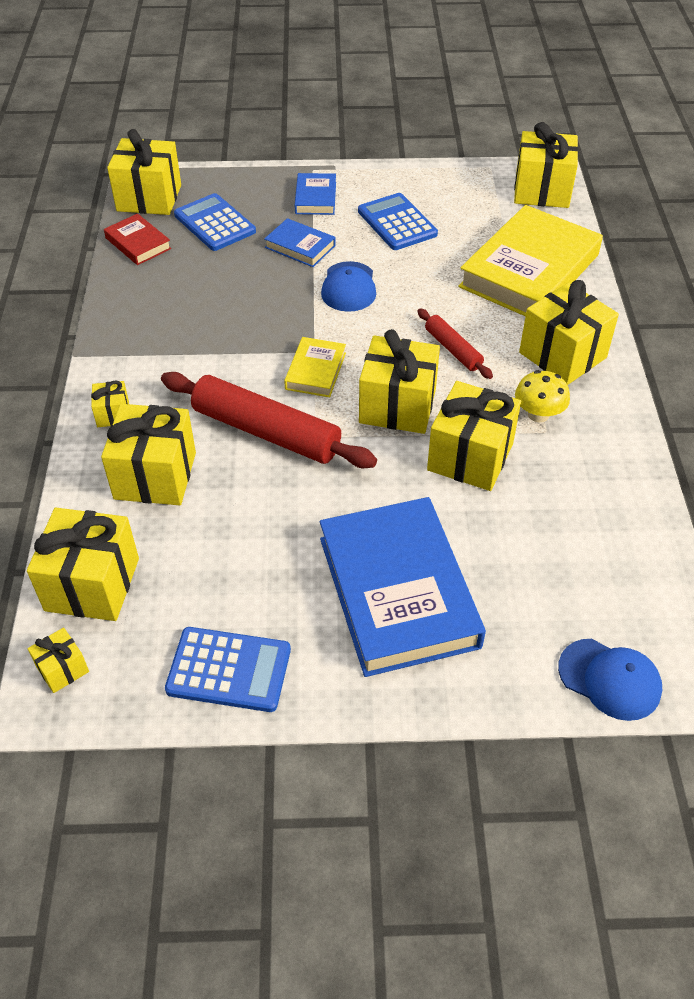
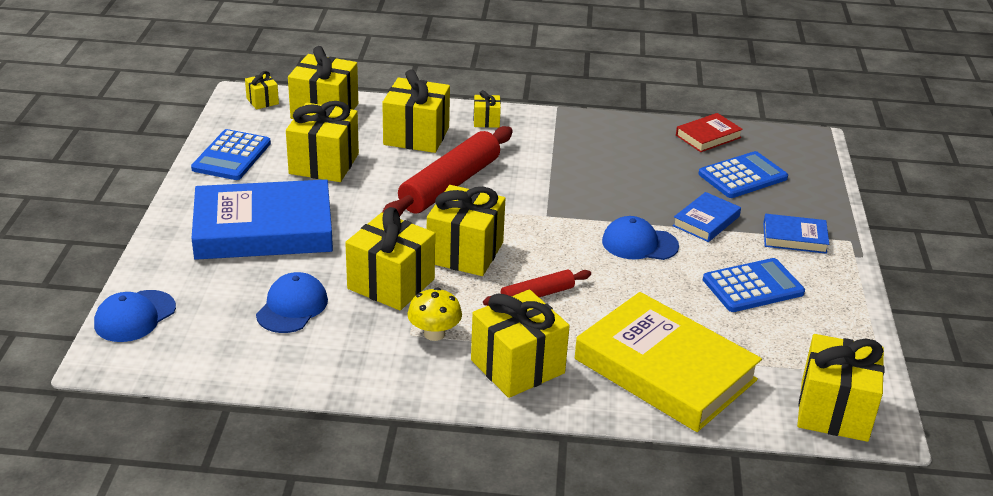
camera: 95 degrees right, 15 degrees down
yellow gift [107,129,181,215] -> yellow gift moved to [286,101,359,182]
yellow book [284,337,346,397] -> none
none -> blue cap [256,272,328,333]

